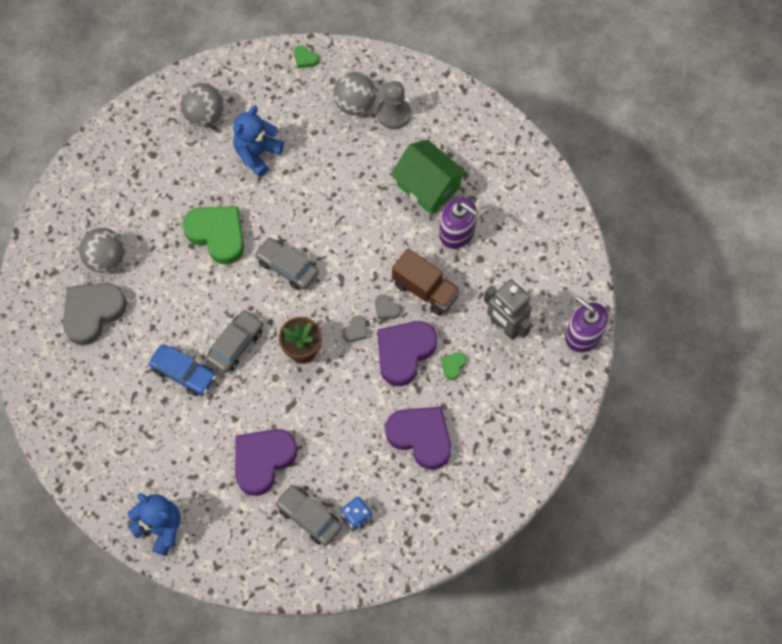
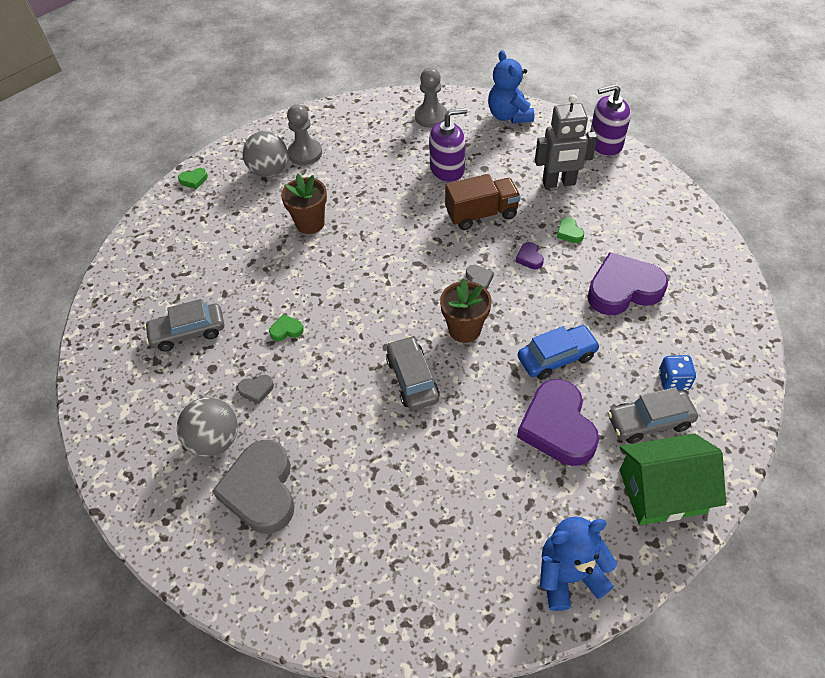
camera: 50 degrees left, 15 degrees down
blue car [149,344,216,396] -> blue car moved to [518,325,600,380]
grey ball [180,83,224,127] -> none
green heart [182,206,244,265] -> green heart [269,314,303,341], size x0.41
blue teddy bear [233,106,284,177] -> blue teddy bear moved to [488,50,534,123]
grey car [254,237,319,290] -> grey car moved to [144,299,224,352]
grey heart [375,295,401,319] -> grey heart moved to [237,375,274,404]
purple heart [377,321,437,386] -> purple heart [516,242,544,269], size x0.41
green house [390,139,468,215] -> green house moved to [619,433,726,525]
none -> brown flower pot [281,174,327,234]
none -> grey pawn [415,68,448,128]

